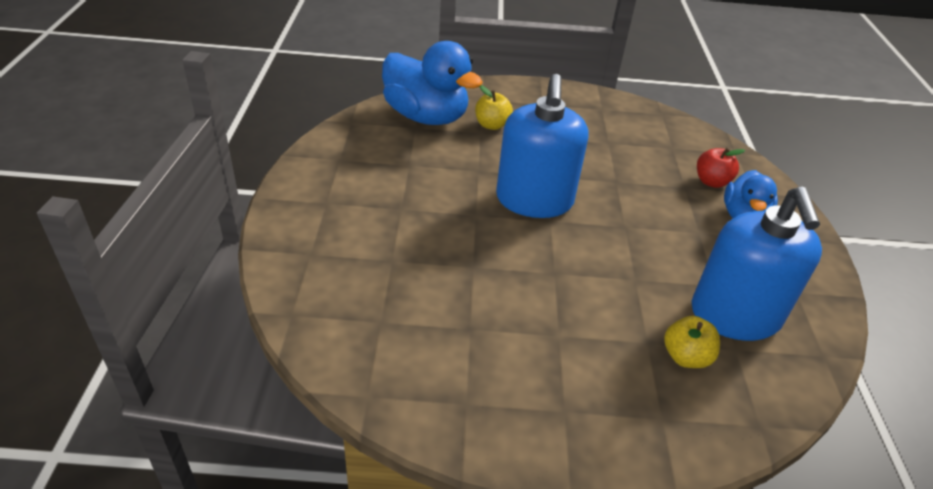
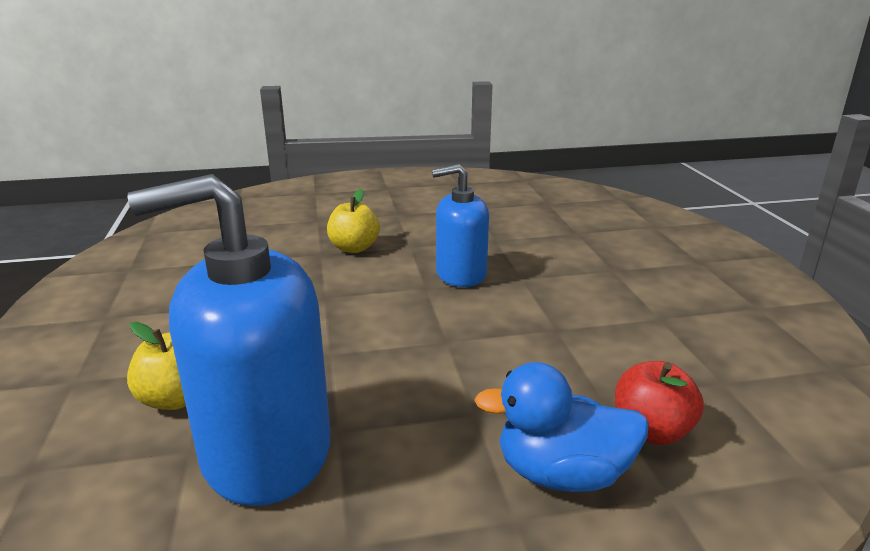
camera: 80 degrees right, 15 degrees down
blue duck [382,41,483,125] -> none
yellow apple [475,85,513,130] -> yellow apple moved to [327,189,380,253]
blue soap dispenser [496,74,588,218] -> blue soap dispenser [432,164,489,287], size x0.60

